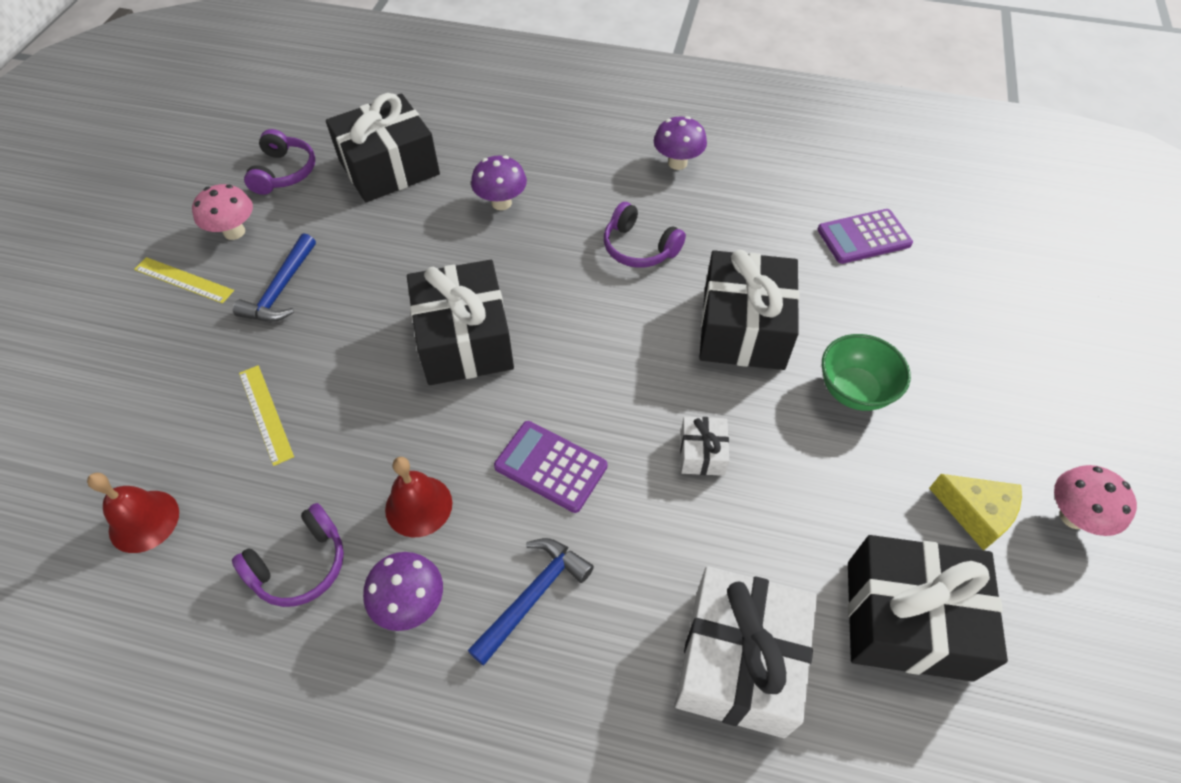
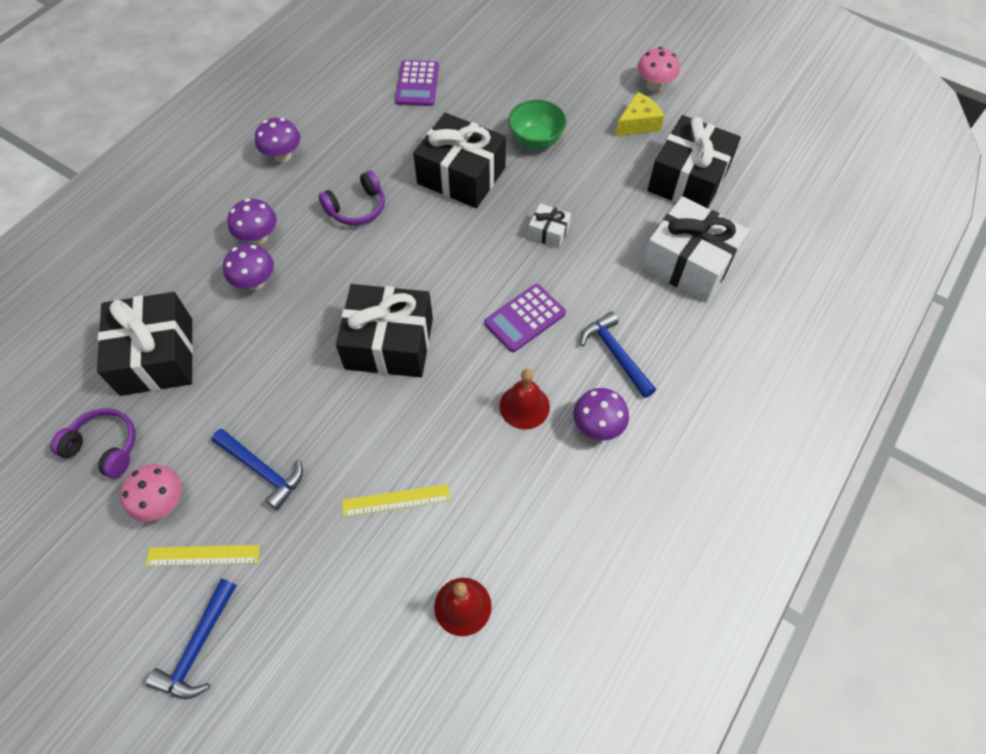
camera: 70 degrees left, 5 degrees up
yellow ruler [134,257,234,304] -> yellow ruler turned 45 degrees clockwise [146,545,260,566]
purple headphones [232,503,344,607] -> none
none -> blue hammer [146,578,237,699]
none -> purple mushroom [227,199,277,245]

